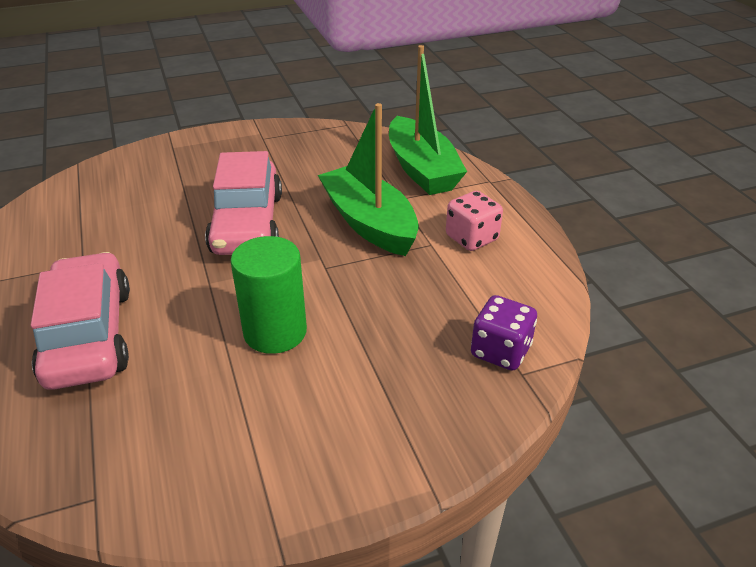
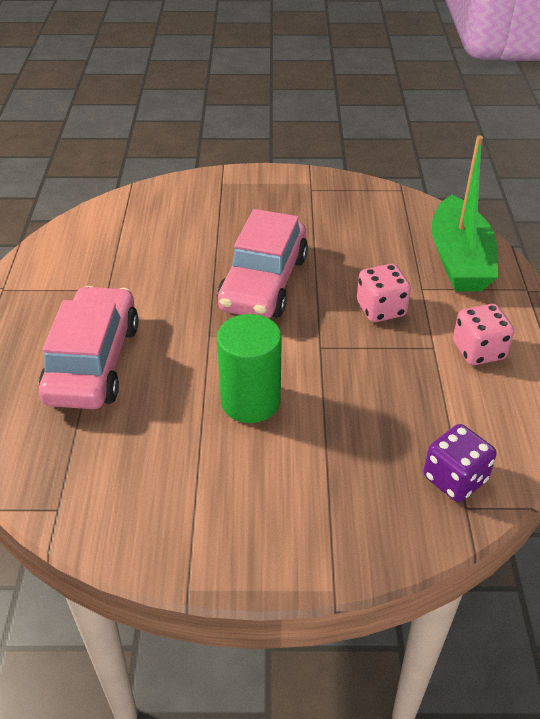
camera: 20 degrees right, 5 degrees up
green boat [318,103,419,256] -> pink dice [357,264,411,322]

